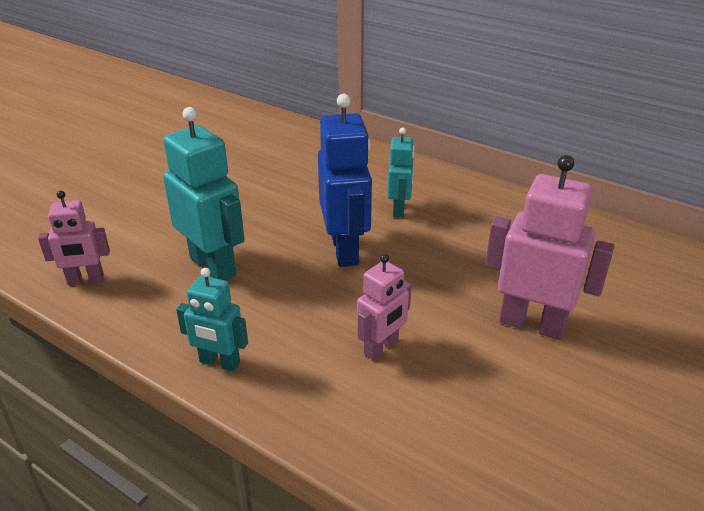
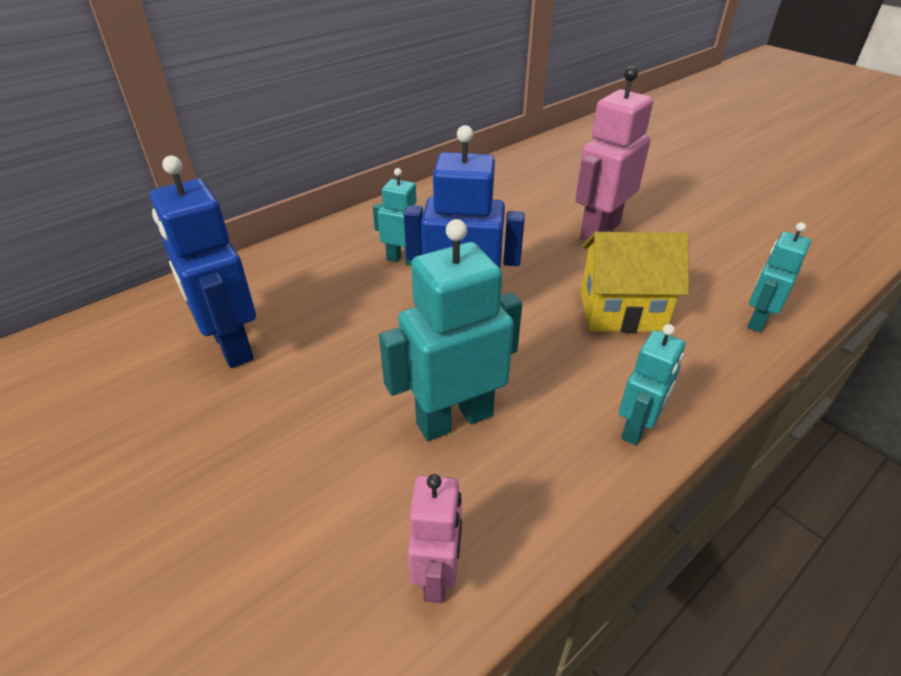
camera: 75 degrees left, 5 degrees up
pink robot [357,254,411,360] -> yellow house [580,232,689,333]
none -> blue robot [150,156,256,368]
none -> turquoise robot [747,222,811,332]

